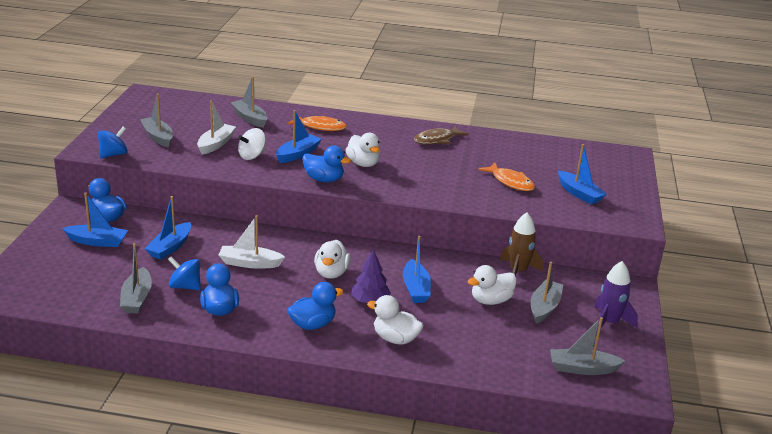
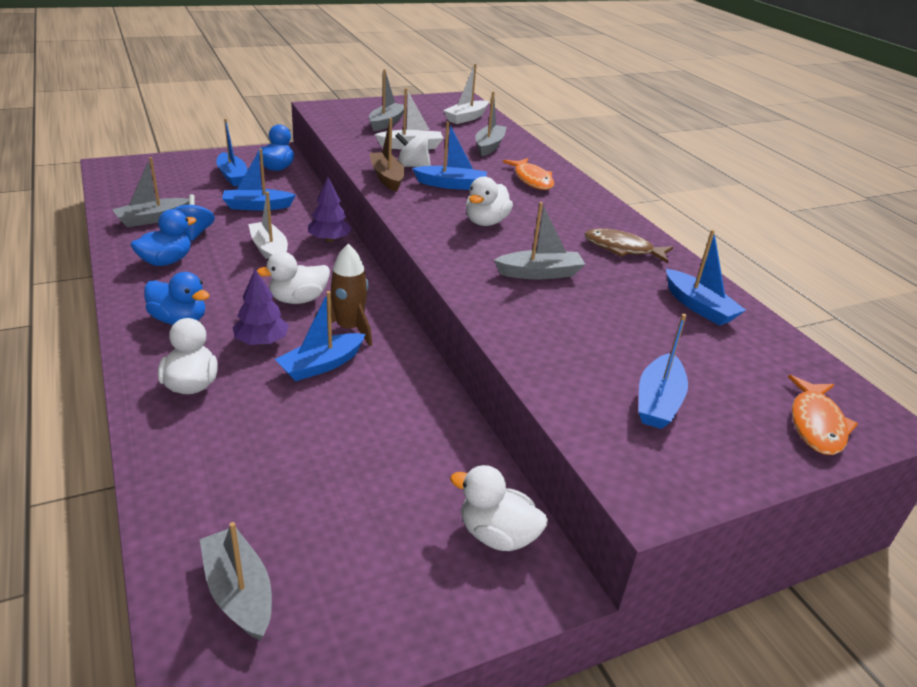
camera: 55 degrees right, 5 degrees up
blue spinning top [98,127,128,158] -> none
blue duck [302,146,351,182] -> none
white duck [467,265,517,305] -> white duck moved to [450,465,548,551]
orange fish [478,163,535,191] -> orange fish moved to [788,375,858,455]
brown rocket [500,213,543,276] -> brown rocket moved to [314,244,372,346]
grey boat [531,262,564,324] -> grey boat moved to [494,202,585,279]
purple rocket [594,261,638,335] -> none
none -> purple tree [308,177,352,242]
none -> brown boat [370,118,405,191]
none -> white boat [443,64,489,124]
none -> blue boat [666,230,746,326]

